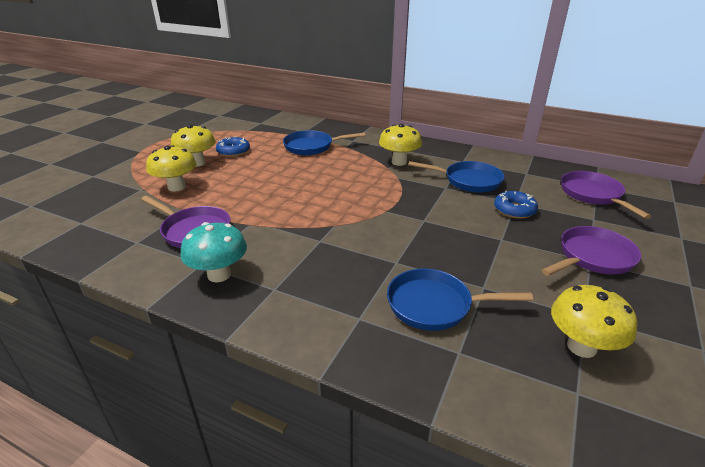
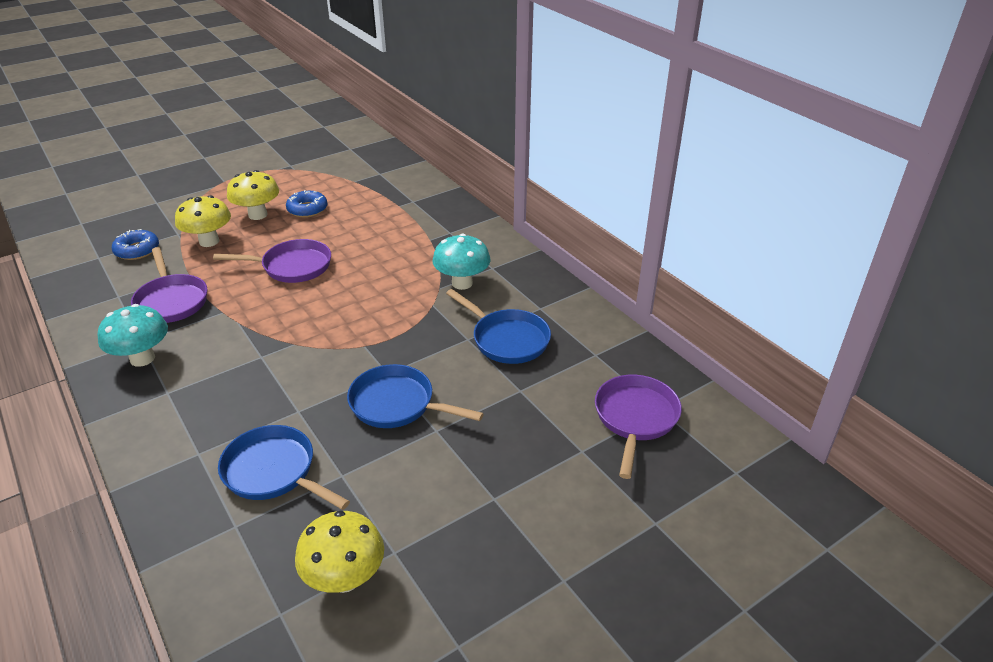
camera: 30 degrees right, 5 degrees up
blue pan [283,130,365,155] -> blue pan moved to [347,364,484,428]
yellow mushroom [379,124,422,166] -> turquoise mushroom [433,234,490,290]
blue donut [494,191,538,219] -> blue donut moved to [112,229,159,260]
purple pan [542,226,641,276] -> purple pan moved to [213,239,331,283]

